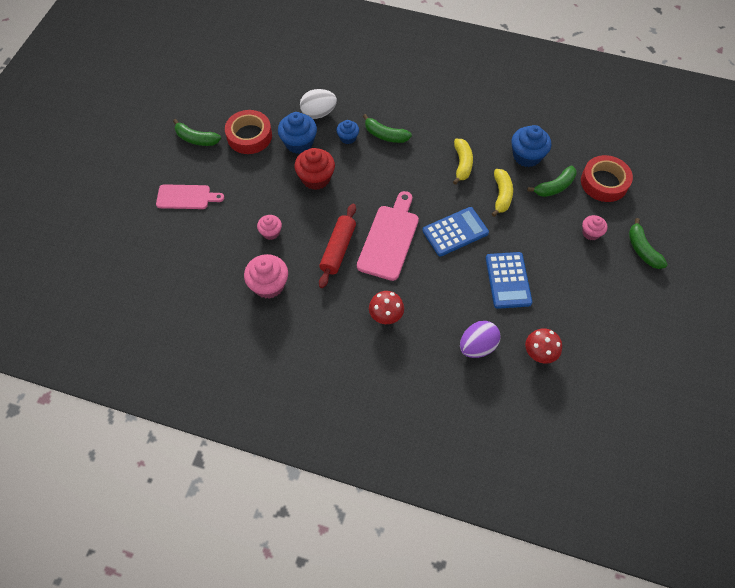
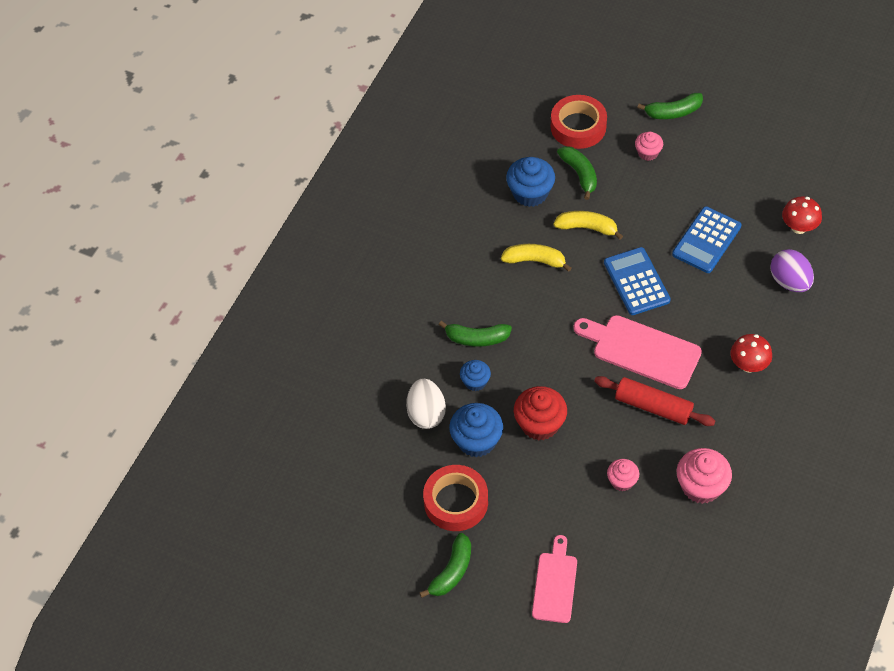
camera: 80 degrees left, 5 degrees down
green banana [363,114,412,143] -> green banana turned 60 degrees clockwise [439,321,512,347]
blue calculator [485,252,532,309] -> blue calculator turned 120 degrees clockwise [672,206,742,273]

